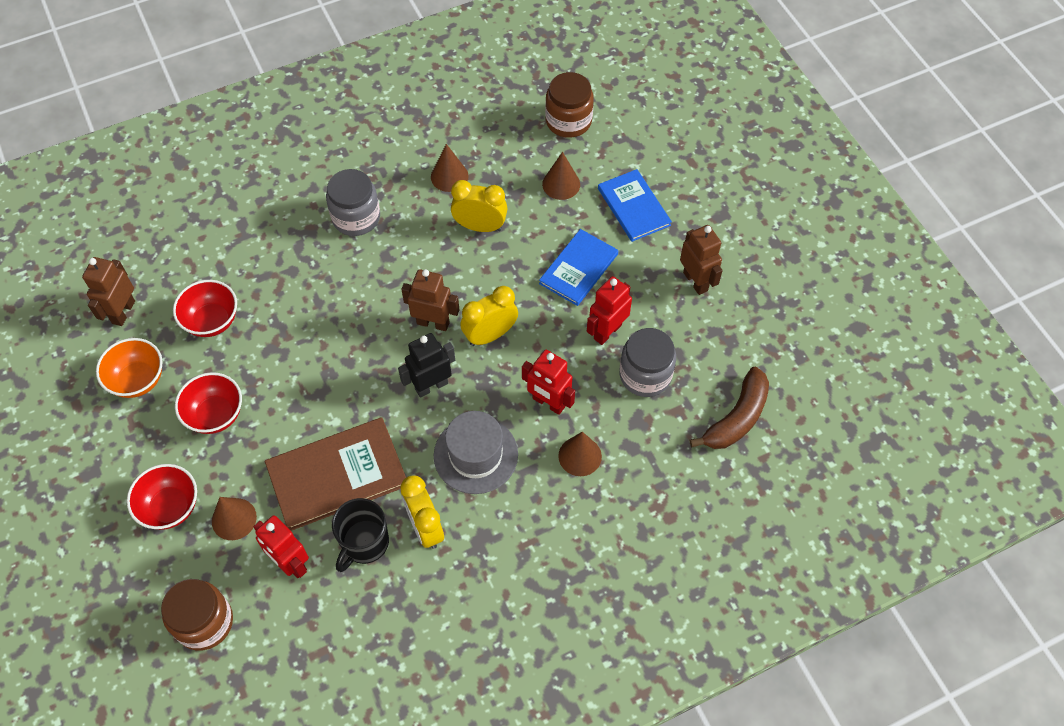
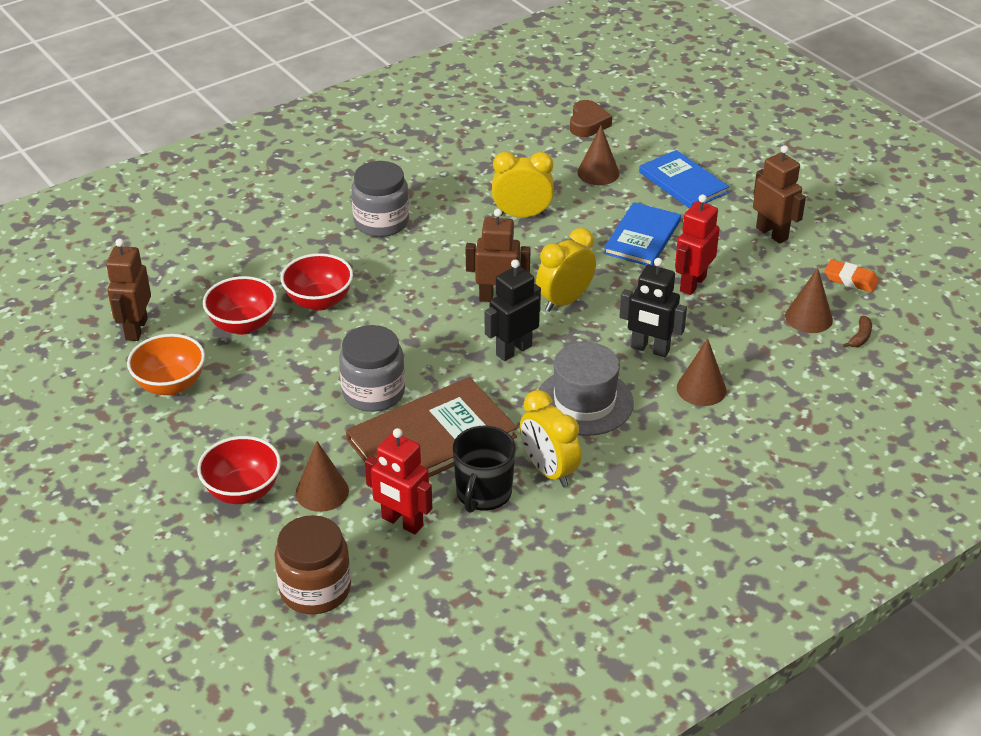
camera: 10 degrees left, 20 degrees down
red bowl [175,372,242,434] -> red bowl moved to [281,253,353,311]
brown cone [431,144,469,192] -> brown cone moved to [785,268,833,333]
red robot [522,350,575,415] -> black robot [619,258,687,357]
brown jar [545,72,594,138] -> brown heart [570,100,612,137]
grey jar [620,328,676,397] -> grey jar moved to [339,325,405,412]
brown banana [690,367,769,449] -> brown banana [843,316,872,348], size x0.42
none -> orange eraser [824,259,879,293]

